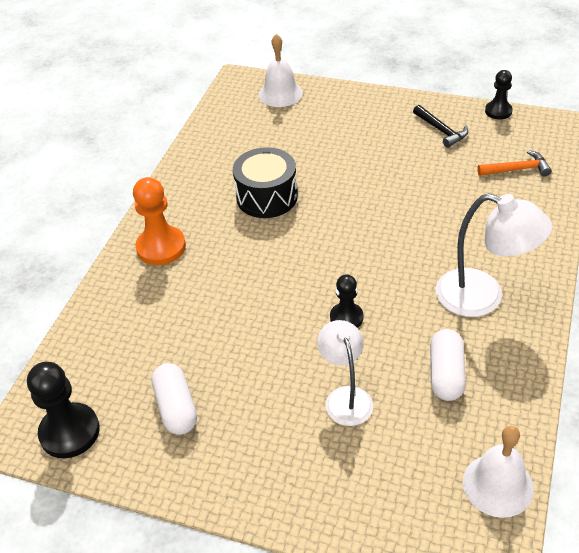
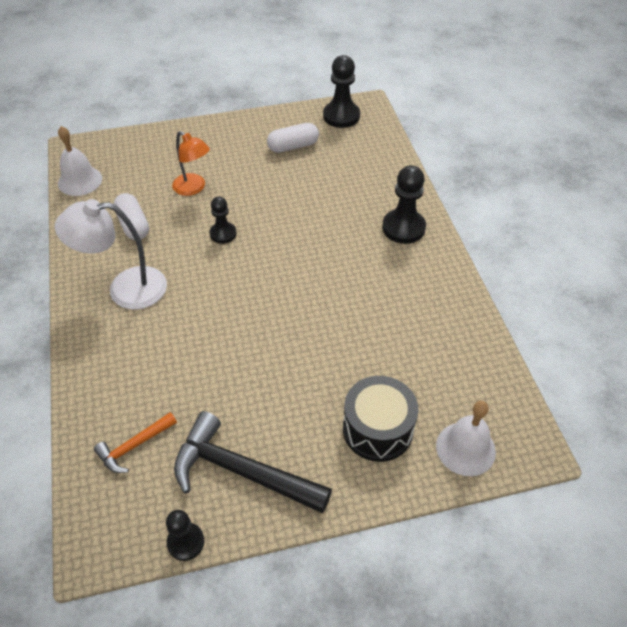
camera: 145 degrees right, 5 degrees up
orange pawn [133,177,186,265] -> black pawn [382,166,426,244]
white capsule [152,363,197,435] -> white capsule turned 60 degrees counterclockwise [267,123,319,153]
black drum [233,147,298,218] -> black drum moved to [343,376,419,462]
white lamp [317,320,373,426] -> orange lamp [172,131,210,196]
black hammer [413,105,468,148] -> black hammer [174,411,332,514], size x1.90

